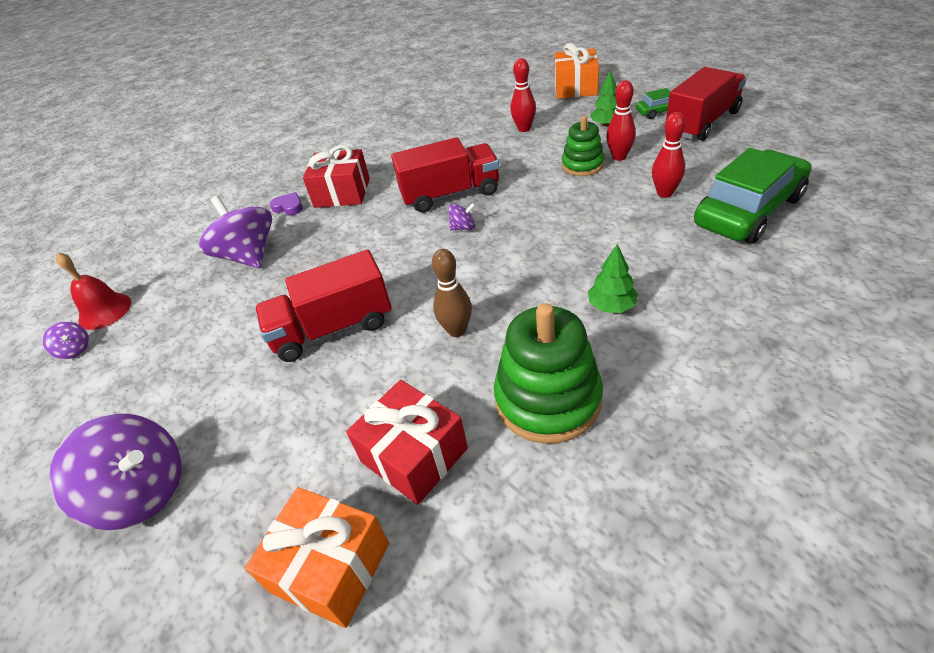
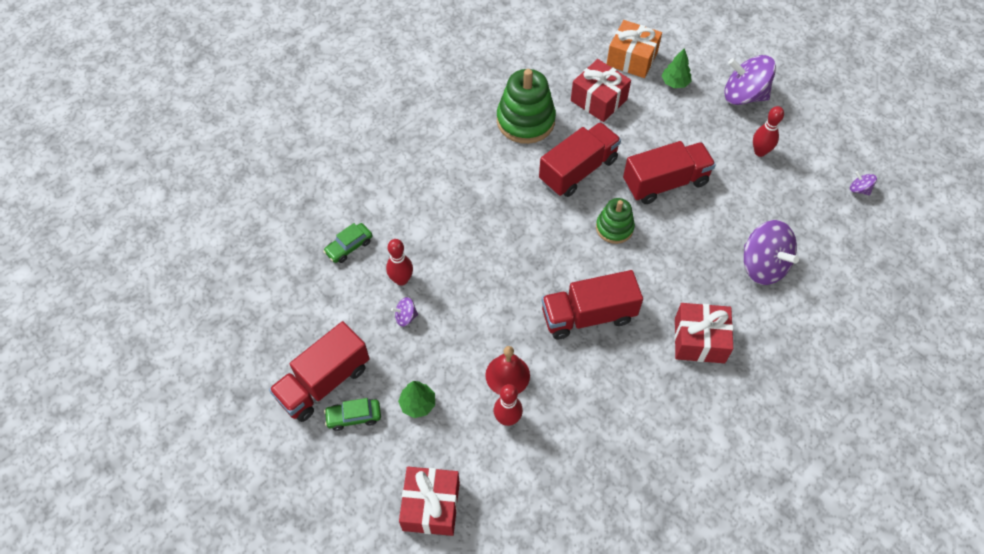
camera: 175 degrees right, 15 degrees up
red bell [56,253,131,330] -> red bell moved to [485,346,530,395]
purple heart [270,192,303,215] -> none
brown bowling pin [432,249,472,337] -> red truck [539,122,621,197]
purple spinning top [449,203,475,230] -> purple spinning top moved to [391,297,418,327]
orange gift [555,43,599,99] -> red gift [399,467,460,536]
green stacking toy [562,116,604,176] -> green stacking toy moved to [596,198,635,244]
green tree [588,244,639,313] -> green tree moved to [662,48,691,88]
red bowling pin [606,80,636,161] -> red bowling pin moved to [753,106,784,157]
green car [694,148,812,243] -> green car [323,223,373,263], size x0.46

